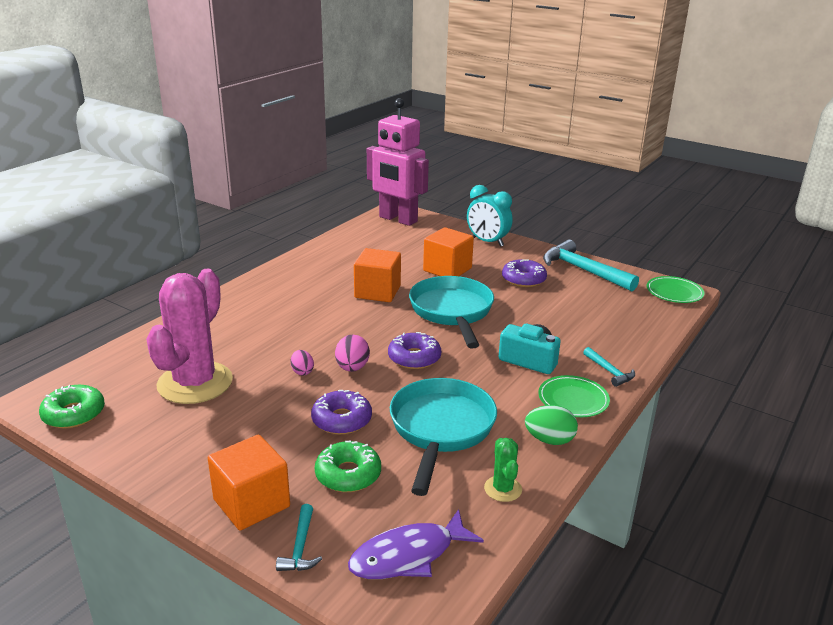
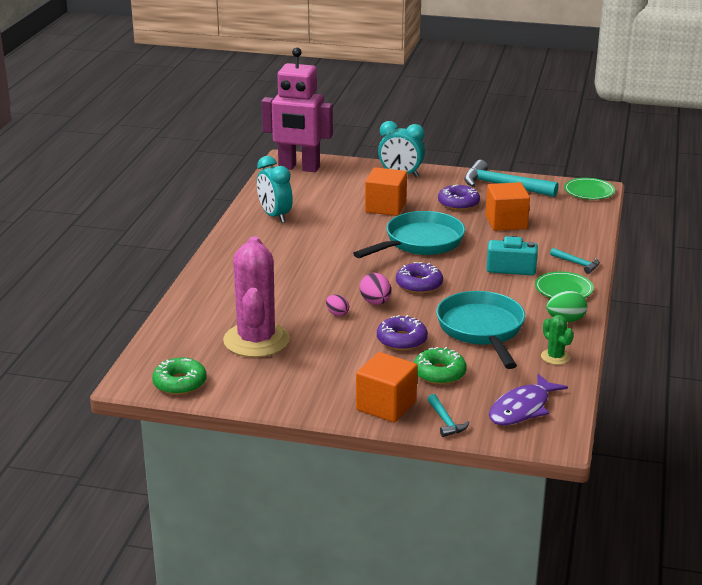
camera: 20 degrees left, 0 degrees up
orange cube [354,248,401,302] -> orange cube moved to [486,182,530,231]
turquoise pan [409,276,494,349] -> turquoise pan turned 75 degrees clockwise [353,211,465,258]
none -> turquoise clock [257,156,293,223]

